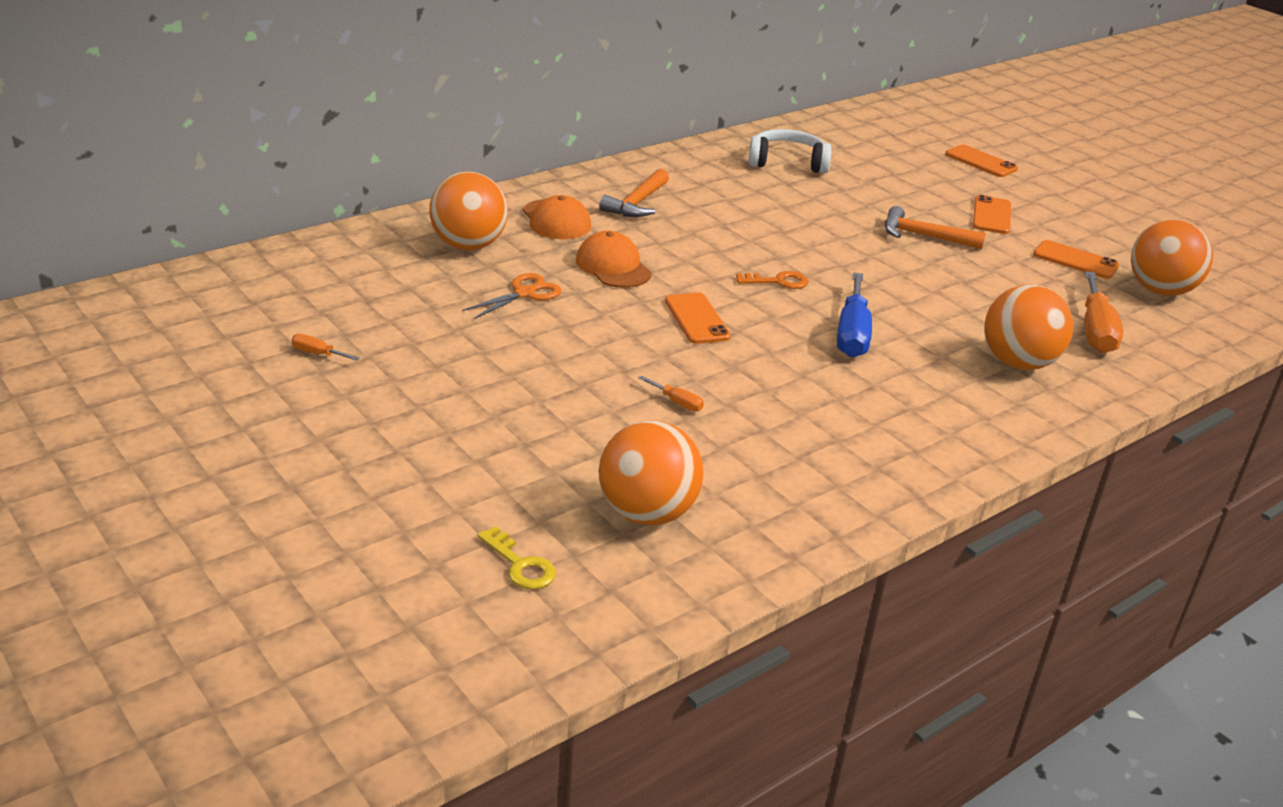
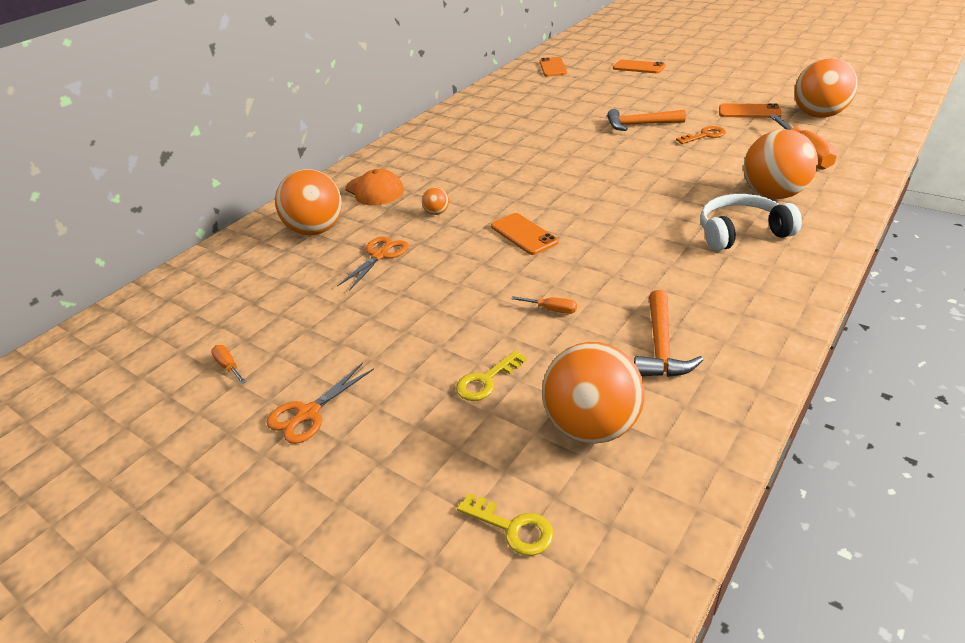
camera: 10 degrees left, 5 degrees up
orange screwdriver [291,334,360,361] -> orange screwdriver turned 45 degrees clockwise [211,345,246,384]
orange cap [576,231,652,288] -> orange ball [422,187,449,215]
orange hammer [599,169,669,217] -> orange hammer moved to [634,290,703,377]
orange key [736,271,809,289] -> orange key moved to [676,126,726,144]
white headphones [749,129,831,174] -> white headphones moved to [700,194,802,251]
blue screwdriver [837,272,872,358] -> none
orange phone [973,195,1011,234] -> orange phone moved to [539,57,567,77]
none -> orange scissors [267,363,374,444]
none -> yellow key [456,350,527,401]

